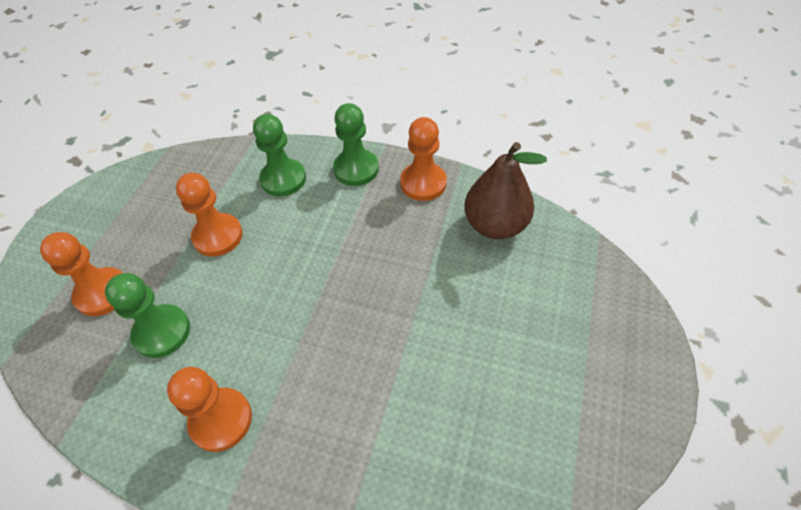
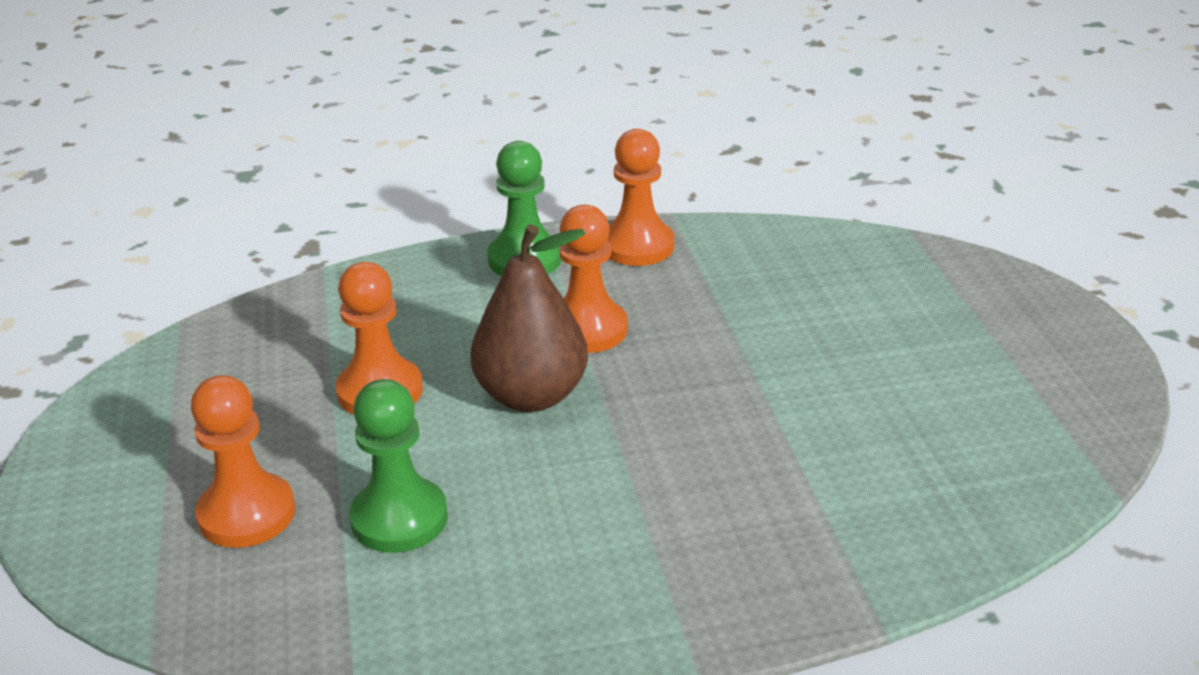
camera: 30 degrees left, 20 degrees down
orange pawn [167,367,252,452] -> orange pawn moved to [559,204,628,353]
green pawn [253,114,306,196] -> none
brown pear [464,142,547,239] -> brown pear moved to [470,224,588,412]

